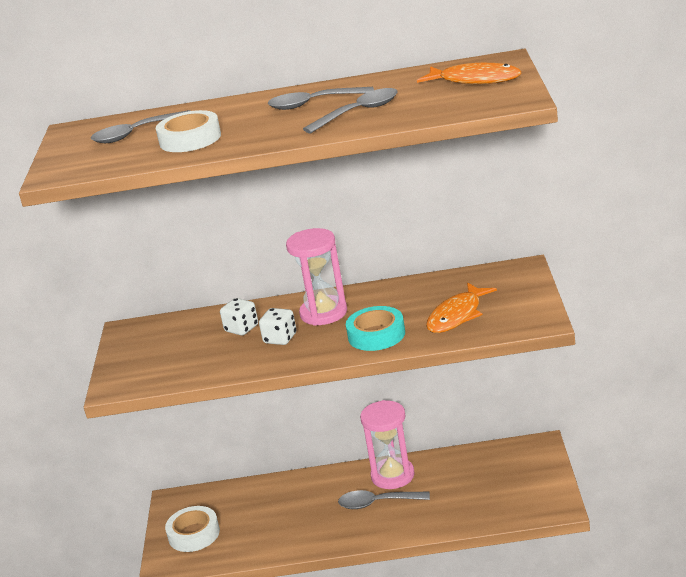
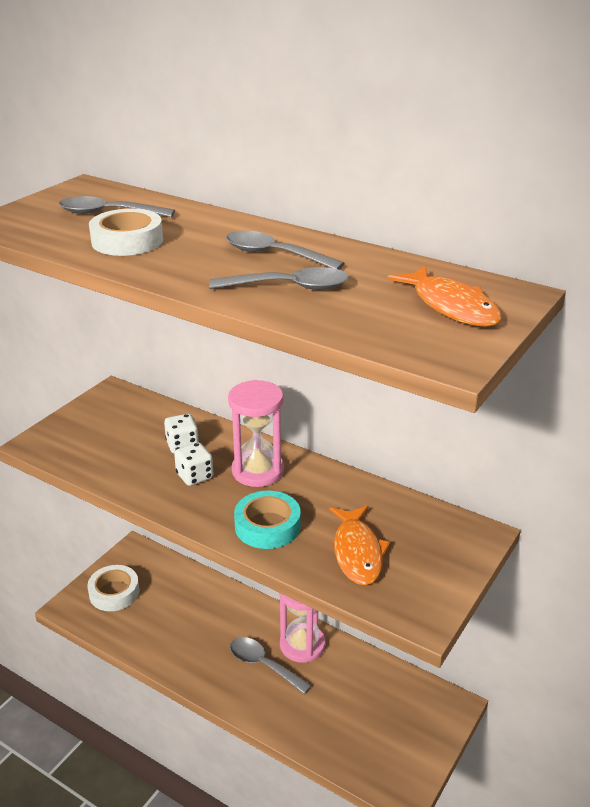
camera: 30 degrees right, 5 degrees up
orange fish [426,282,497,333] -> orange fish turned 75 degrees counterclockwise [329,506,390,585]

